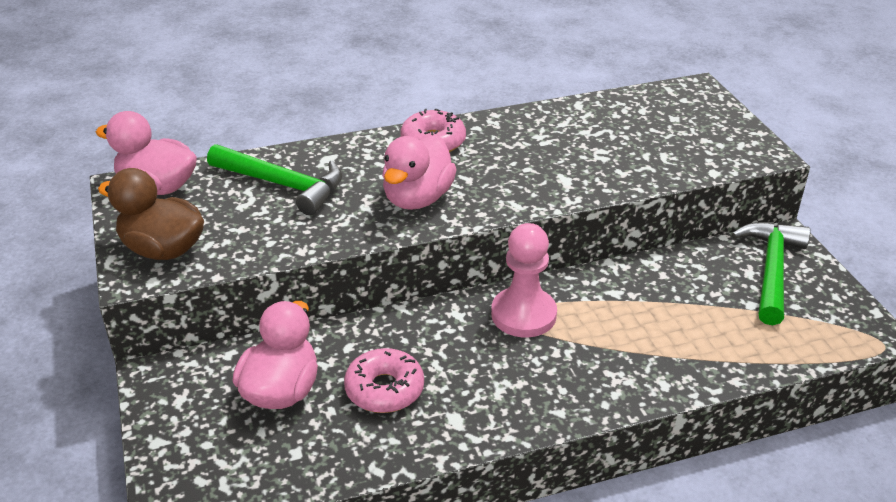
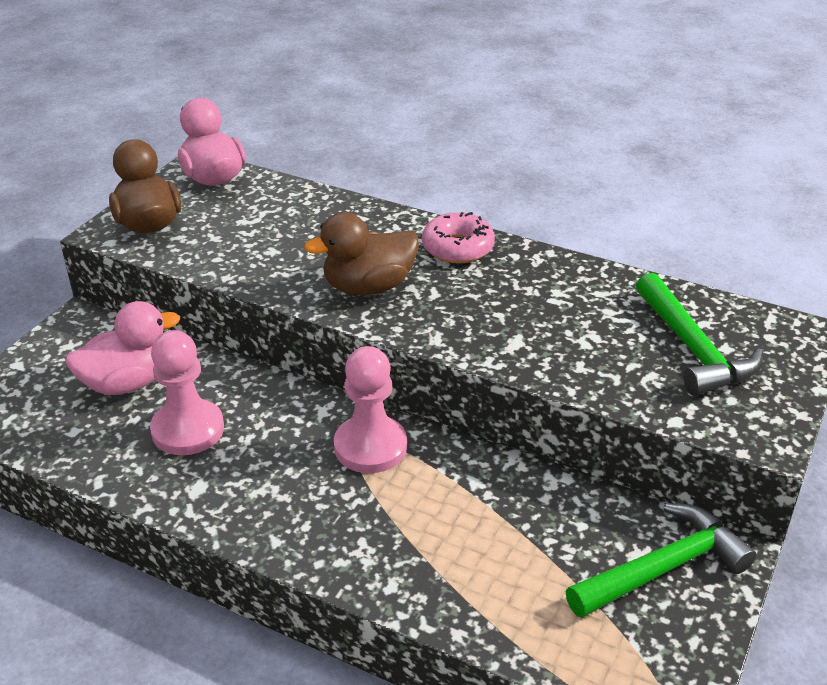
camera: 45 degrees right, 0 degrees up
green hammer [207,144,343,215] -> green hammer moved to [636,273,763,396]
pink donut [344,348,424,413] -> pink pawn [150,330,224,455]
pink duck [382,135,457,210] -> brown duck [304,212,419,295]

